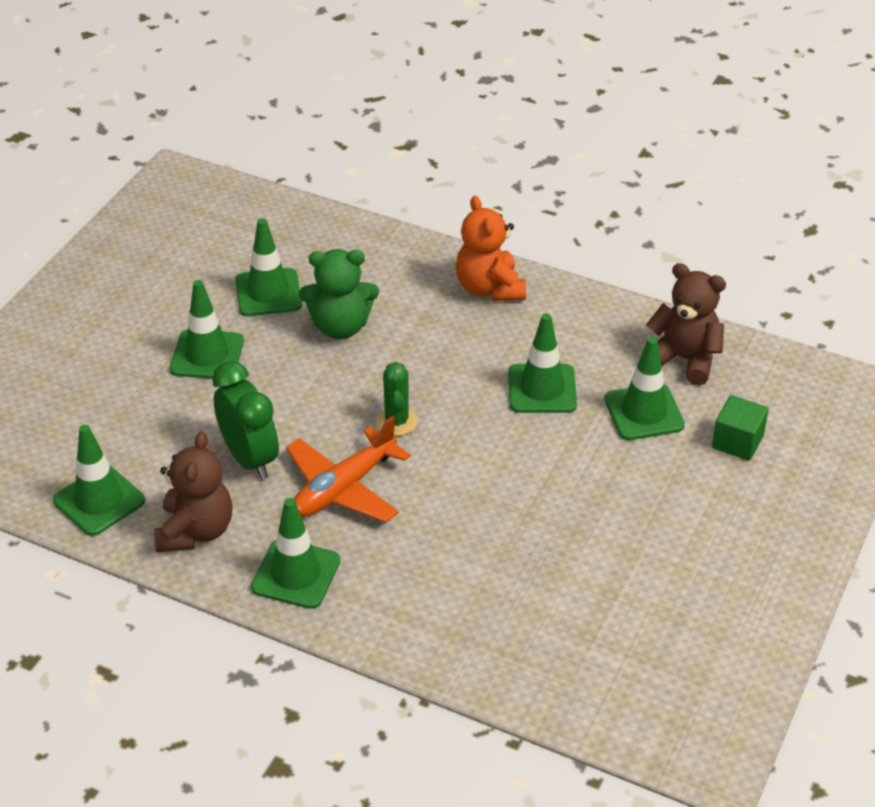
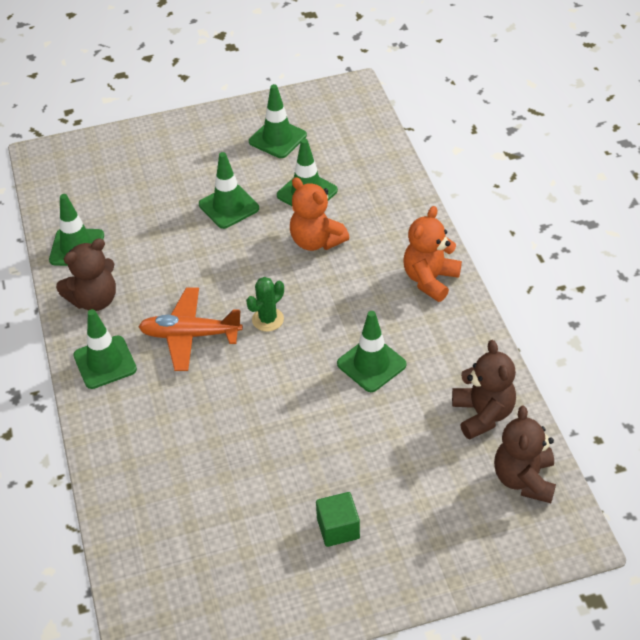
camera: 50 degrees right, 5 degrees up
green clock [212,361,279,480] -> none
green teddy bear [299,249,379,339] -> orange teddy bear [290,177,349,251]
green traffic cone [604,337,685,440] -> green traffic cone moved to [249,84,307,158]
green cube [712,395,769,460] -> green cube moved to [316,492,360,547]
none -> brown teddy bear [494,406,556,503]

